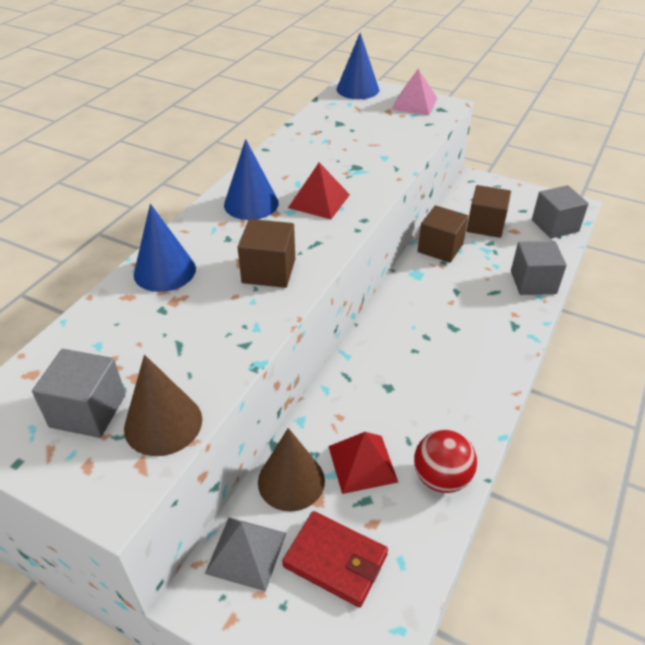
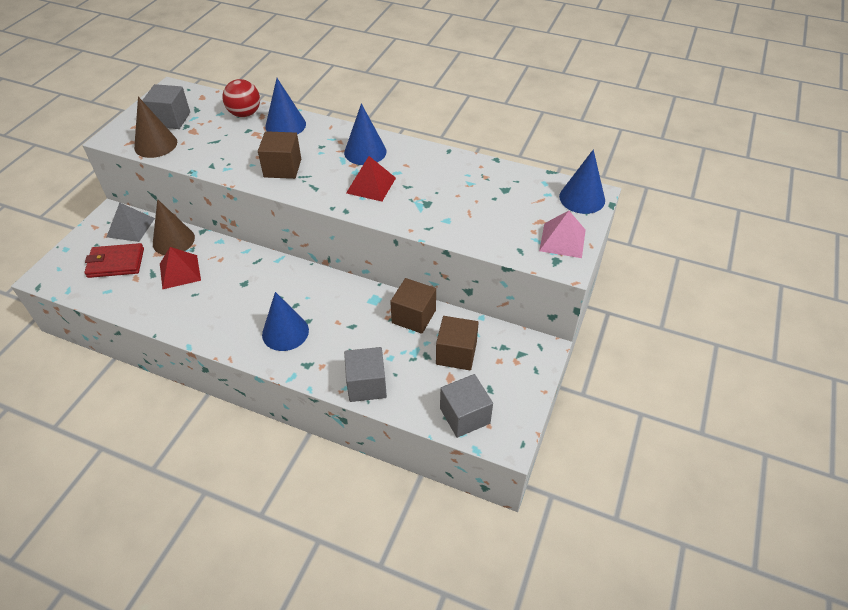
camera: 85 degrees right, 5 degrees up
red wallet [282,511,388,607] -> red wallet turned 60 degrees clockwise [84,243,144,278]
red ball [414,429,477,493] -> red ball moved to [222,79,260,117]
none -> blue cone [262,292,309,351]

